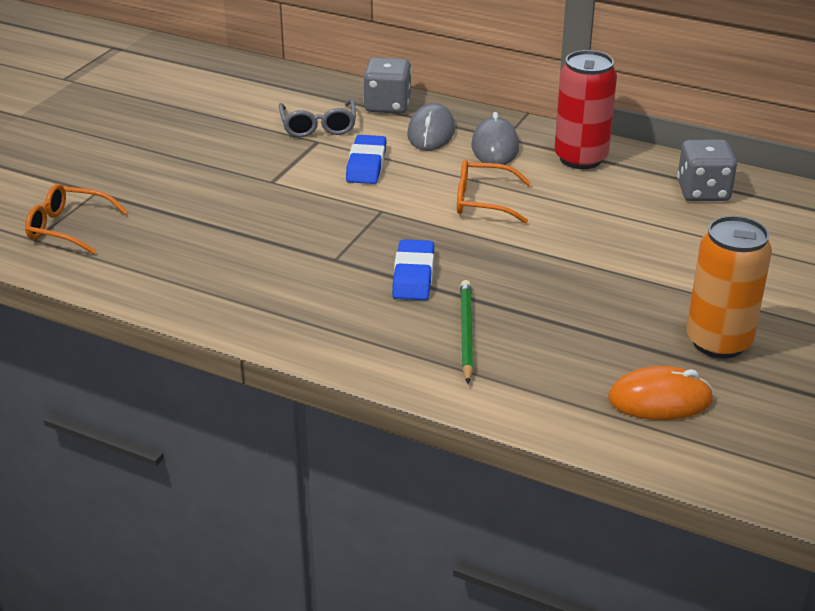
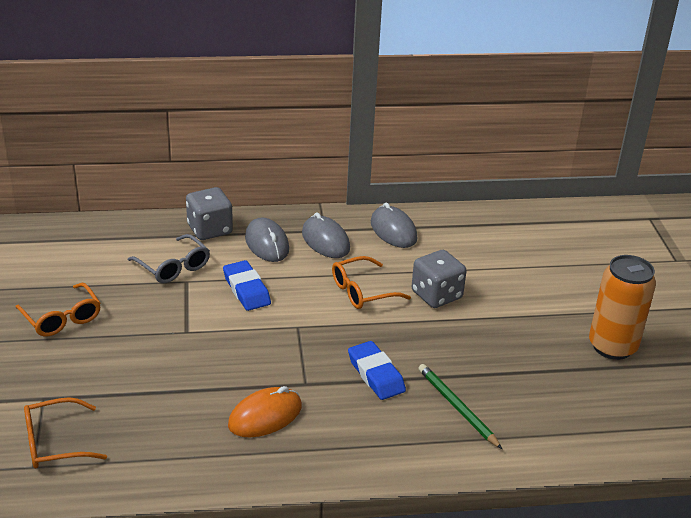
camera: 35 degrees left, 0 degrees up
red can [554,50,617,169] -> grey mouse [371,202,417,248]
orange mouse [608,366,714,420] -> orange mouse moved to [228,386,302,437]
grey dice [677,140,737,201] -> grey dice moved to [411,250,467,308]
none -> orange glasses [15,283,101,336]

